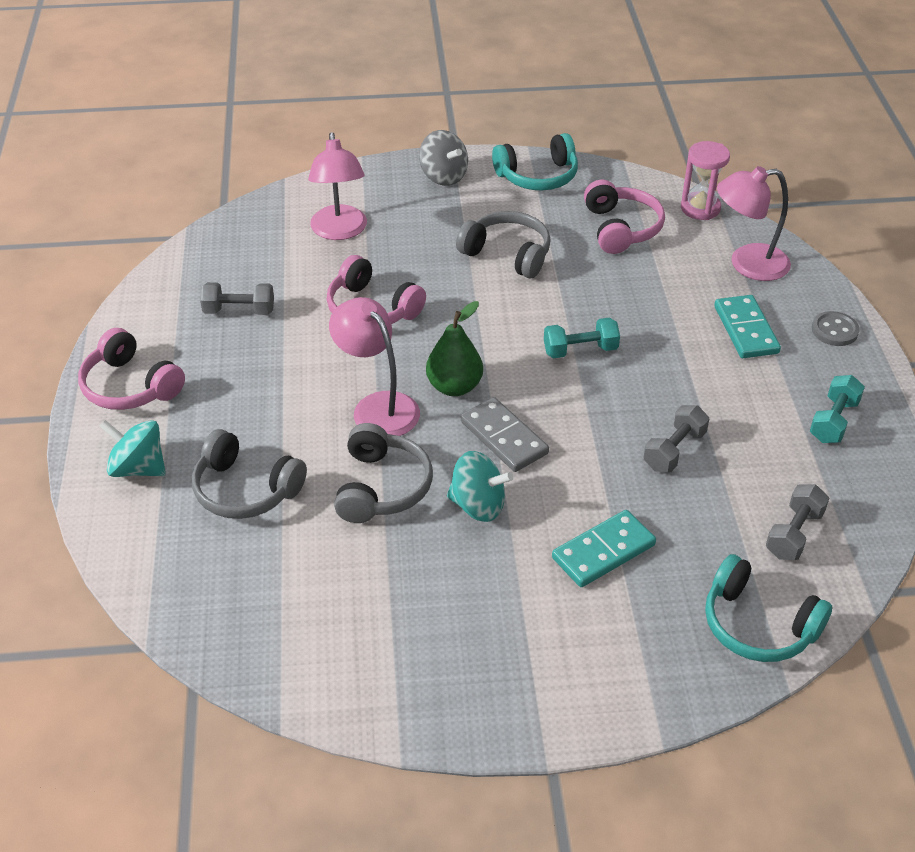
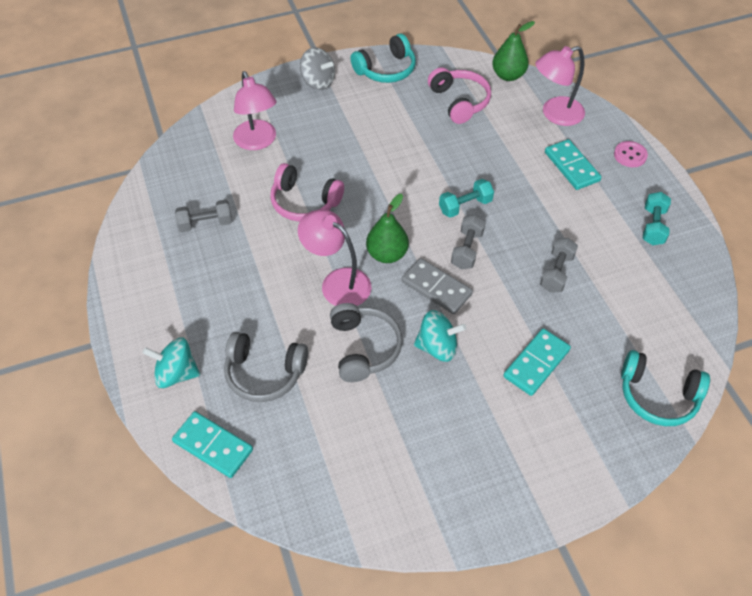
camera: 15 degrees left, 10 degrees up
pink headphones [78,328,185,410] -> none
grey headphones [456,211,551,278] -> none
pink hourglass [681,141,730,220] -> green pear [492,21,535,81]
grey dumbbell [766,484,829,560] -> grey dumbbell moved to [451,215,486,269]
grey button [812,311,859,346] -> pink button [614,141,648,167]
none -> turquoise domino [172,411,253,478]

